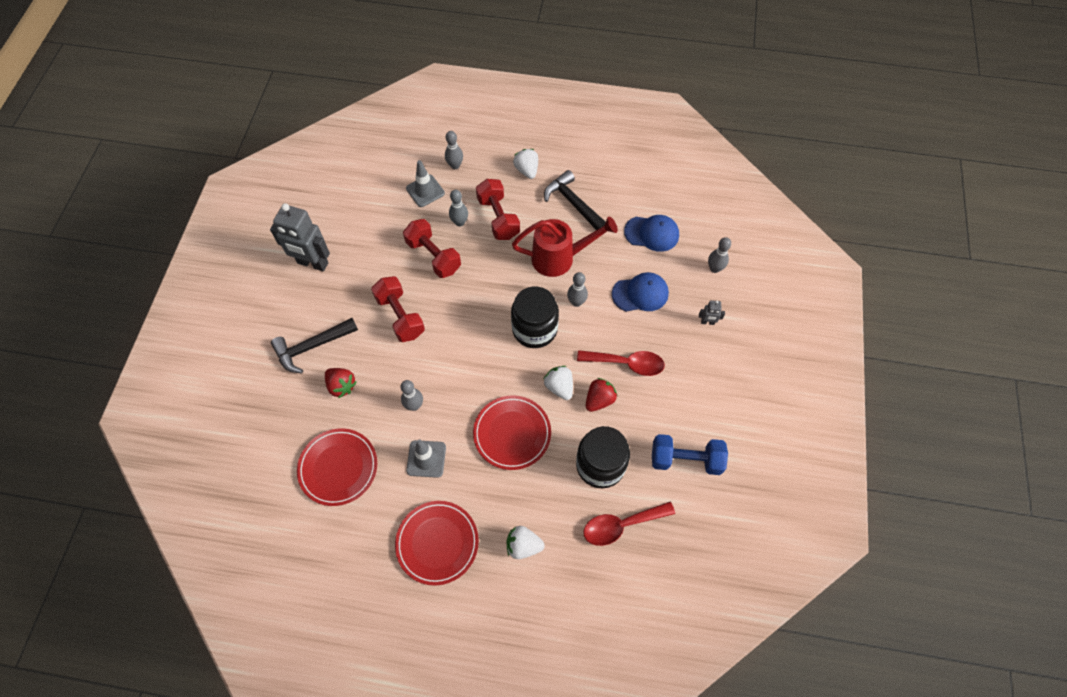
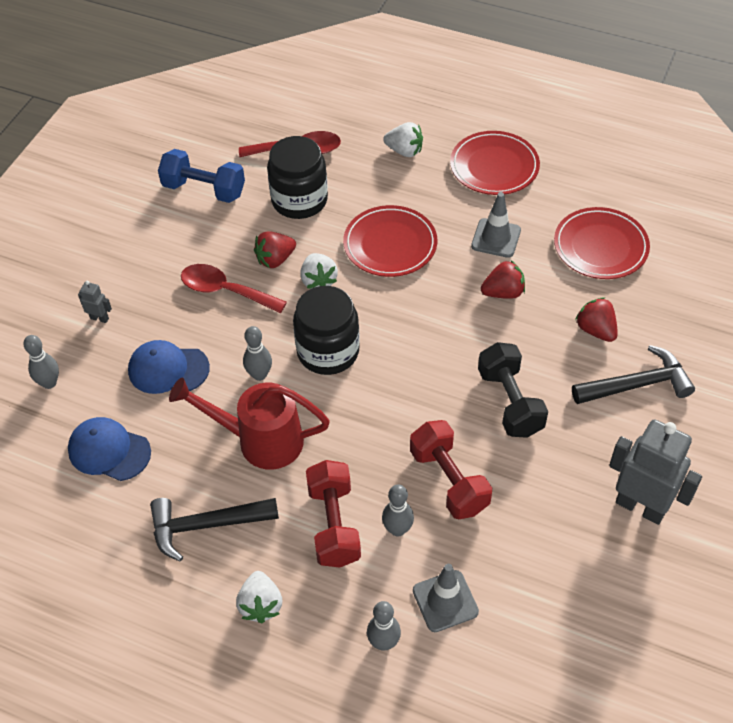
camera: 165 degrees left, 10 degrees down
red dumbbell [371,276,425,342] -> black dumbbell [478,342,548,438]
grey bowling pin [401,380,423,411] -> red strawberry [481,260,525,299]
black hammer [544,170,606,230] -> black hammer turned 105 degrees clockwise [150,498,279,561]

